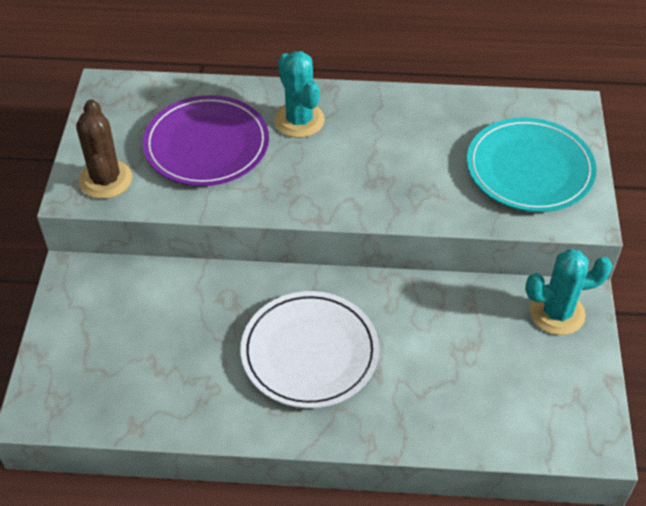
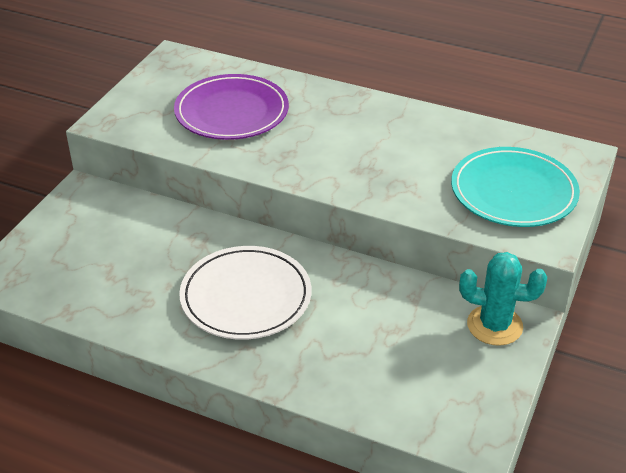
camera: 20 degrees right, 10 degrees down
brown cactus [76,99,132,199] -> none
turquoise cactus [274,51,325,138] -> none

